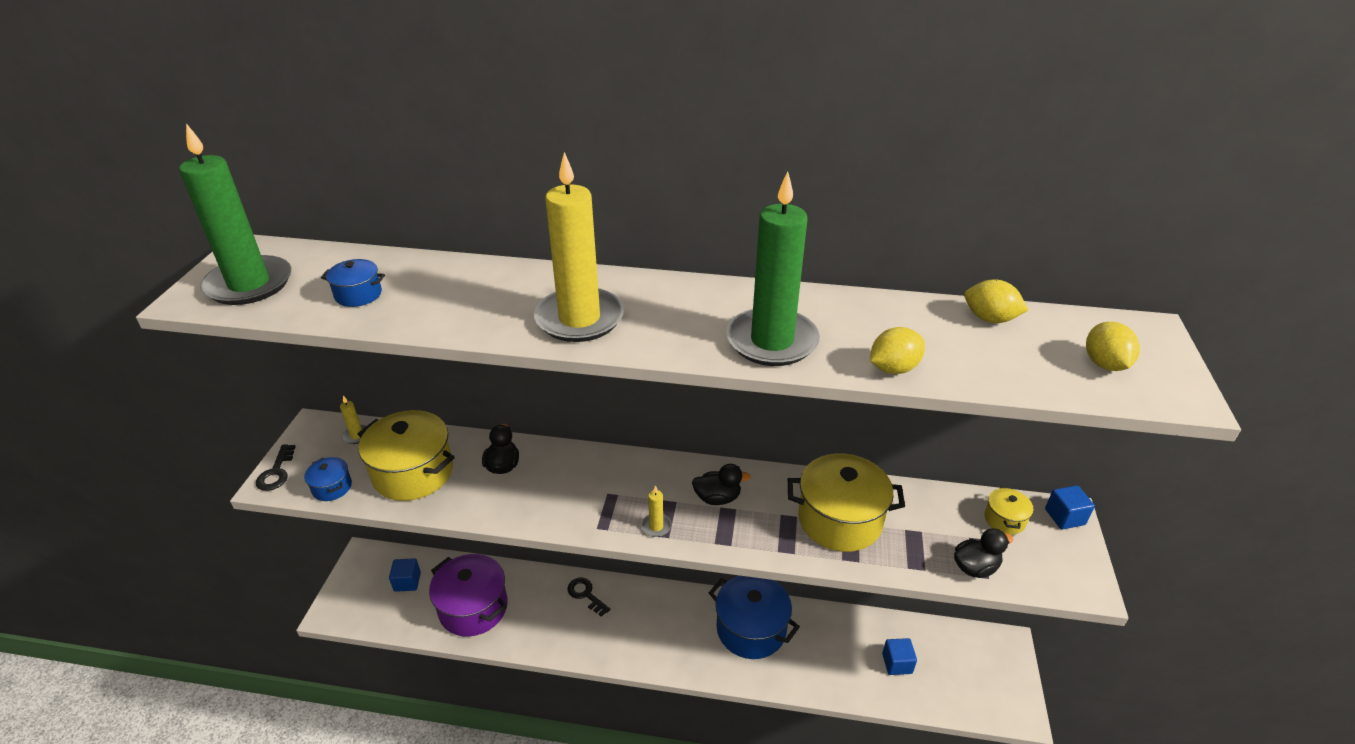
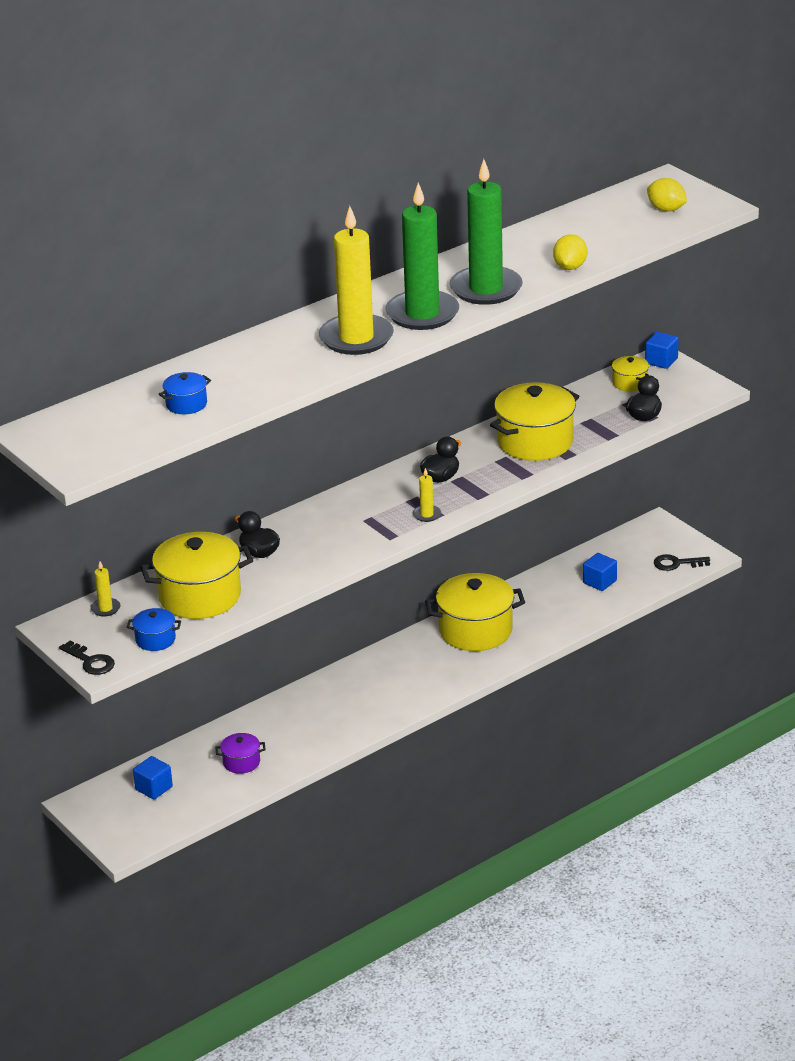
camera: 45 degrees left, 5 degrees down
green candle [179,123,292,305] -> green candle moved to [386,183,459,330]
purple pot [429,554,508,637] -> purple pot [215,733,266,774], size x0.48
black key [567,578,611,617] -> black key moved to [654,554,710,571]
blue pot [709,576,800,659] -> yellow pot [425,573,525,651]
yellow lemon [964,279,1028,323] -> none

